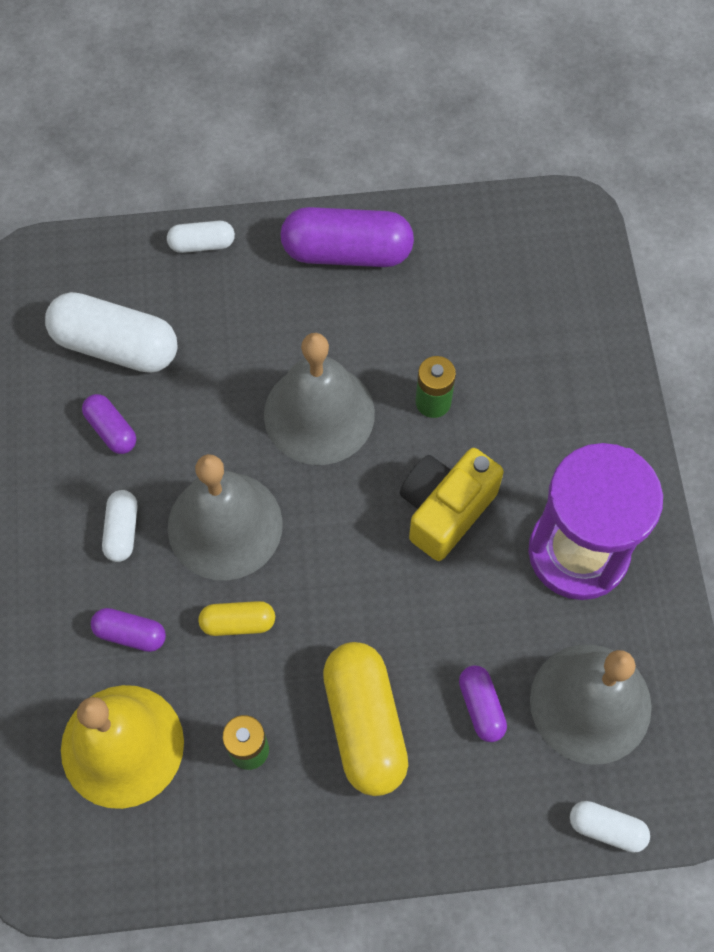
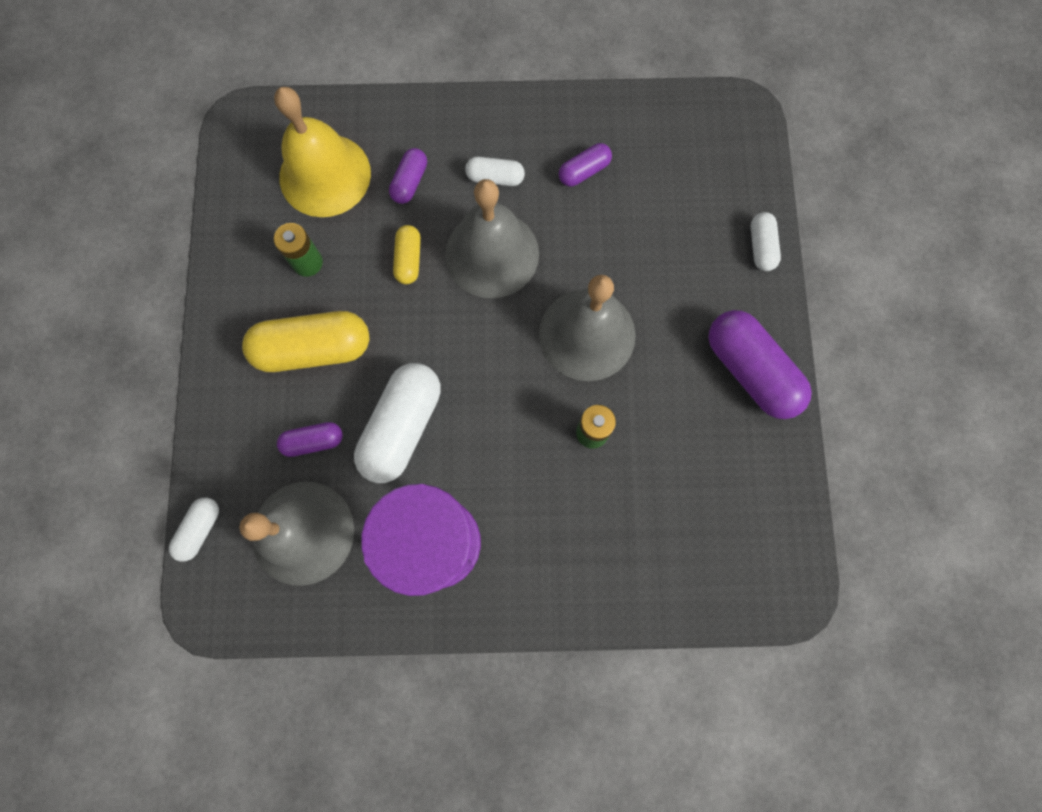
camera: 95 degrees right, 10 degrees up
white capsule [45,292,177,373] -> white capsule moved to [354,363,441,483]
purple capsule [281,207,414,267] -> purple capsule turned 45 degrees counterclockwise [708,310,812,419]
yellow camera [400,448,504,561] -> none

